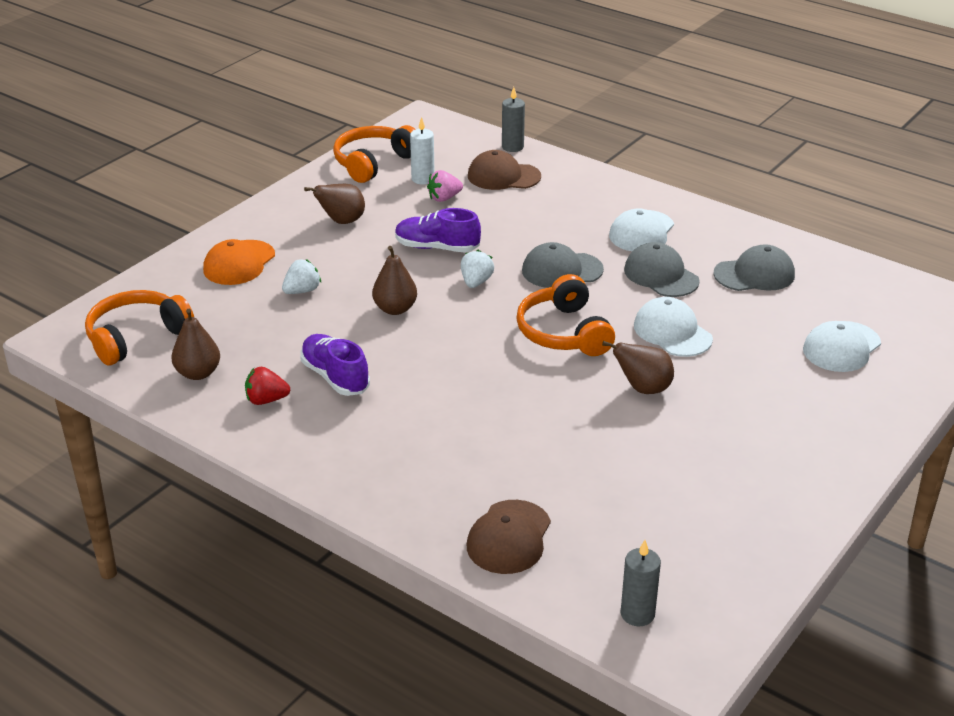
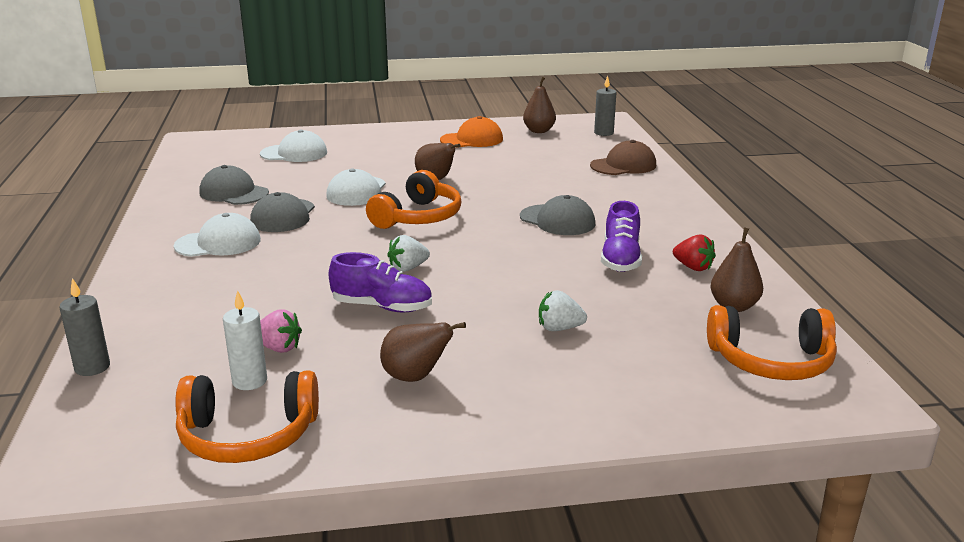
camera: 135 degrees left, 10 degrees down
orange cap [203,239,275,285] -> orange cap moved to [440,116,503,147]
brown pear [372,246,417,315] -> brown pear moved to [523,77,556,133]
purple shoe [395,208,481,253] -> purple shoe turned 45 degrees counterclockwise [329,252,432,313]
brown cap [468,150,541,190] -> none
grey cap [522,242,604,288] -> grey cap moved to [520,195,595,235]

